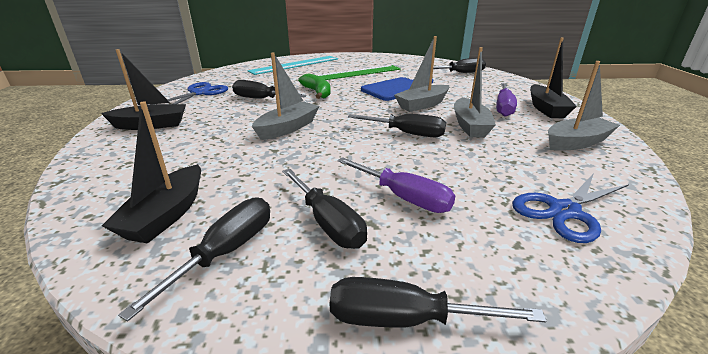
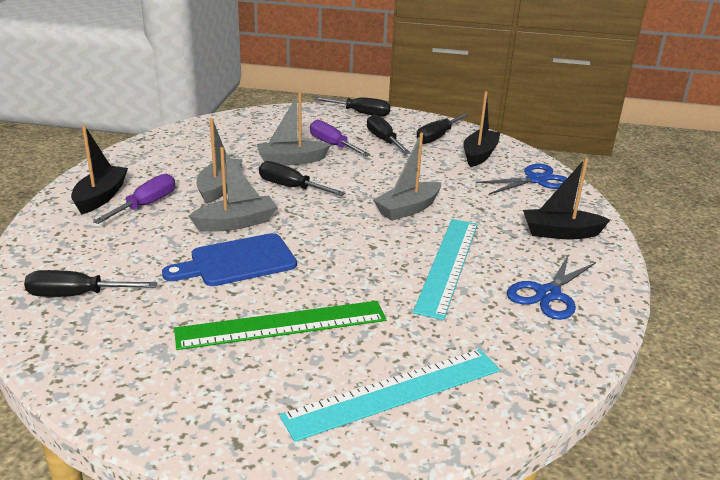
camera: 170 degrees left, 0 degrees up
black screwdriver [232,80,307,99] -> turquoise ruler [413,219,478,320]
green banana [298,73,331,99] -> none
blue scissors [512,173,629,243] -> blue scissors moved to [476,164,567,195]
grey boat [548,61,620,151] -> grey boat moved to [257,92,331,165]

